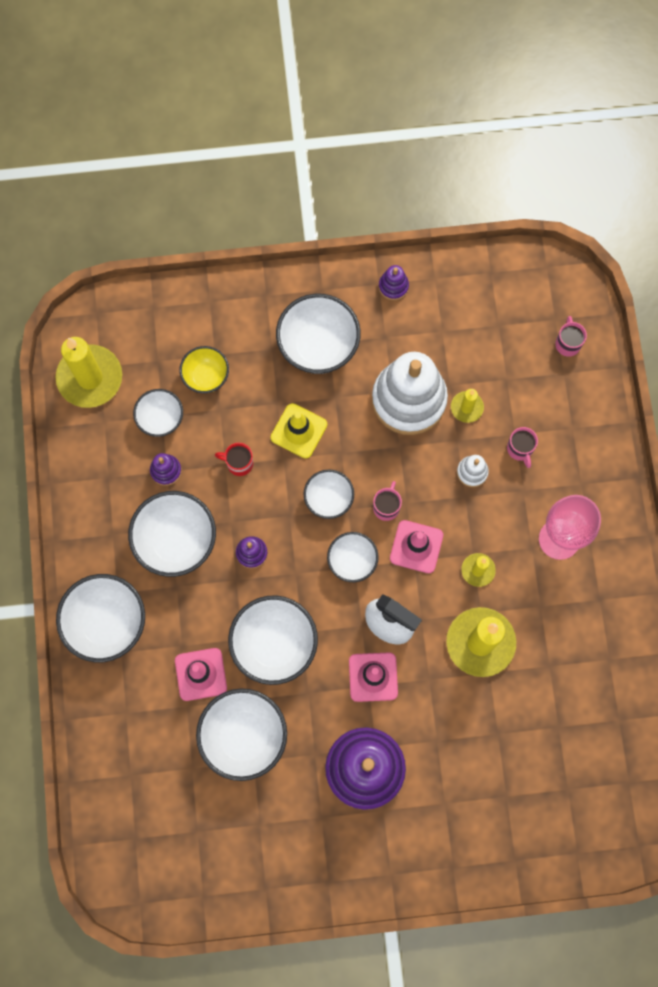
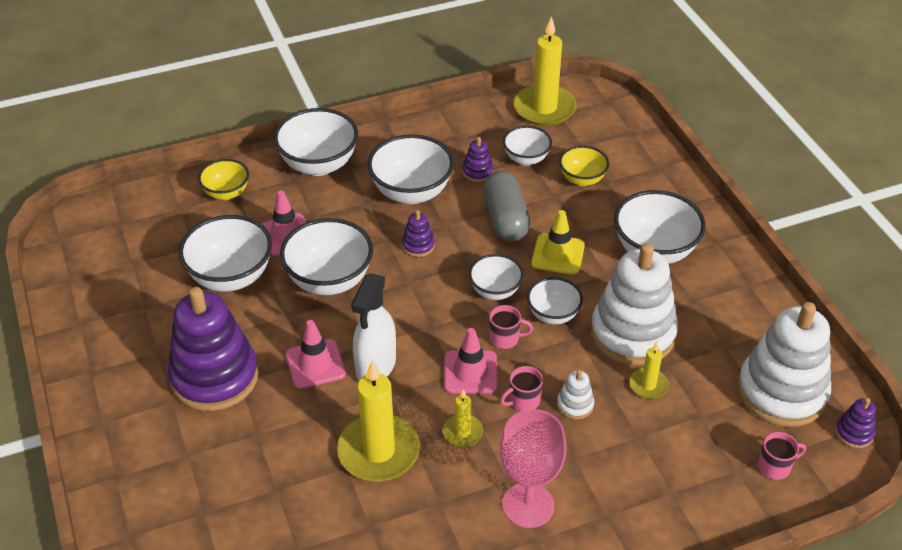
camera: 75 degrees right, 30 degrees down
red mug [215,443,253,476] -> grey capsule [483,171,530,241]
white bowl [327,532,379,582] -> white bowl moved to [527,277,583,324]
purple stacking toy [379,265,409,300] -> purple stacking toy moved to [835,398,876,448]
pink mug [507,427,538,468] -> pink mug moved to [500,366,543,411]
none -> yellow bowl [198,159,249,200]
none -> white stacking toy [738,302,831,427]

